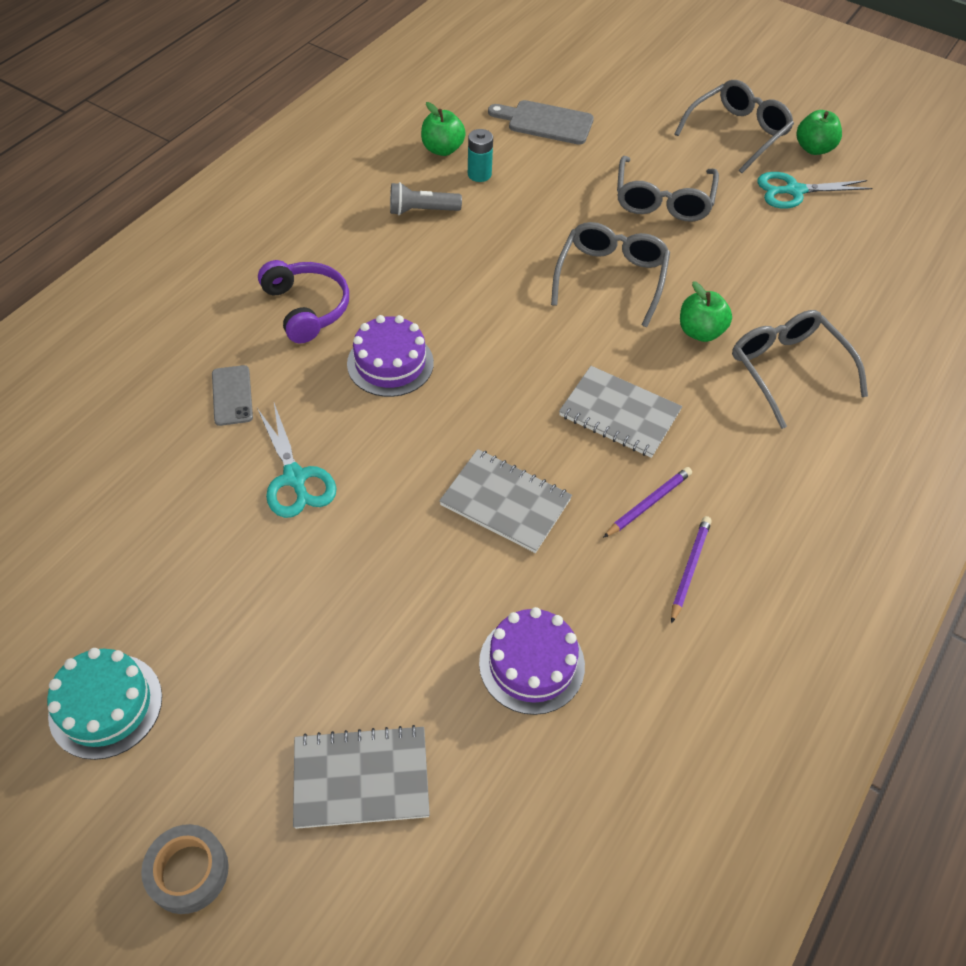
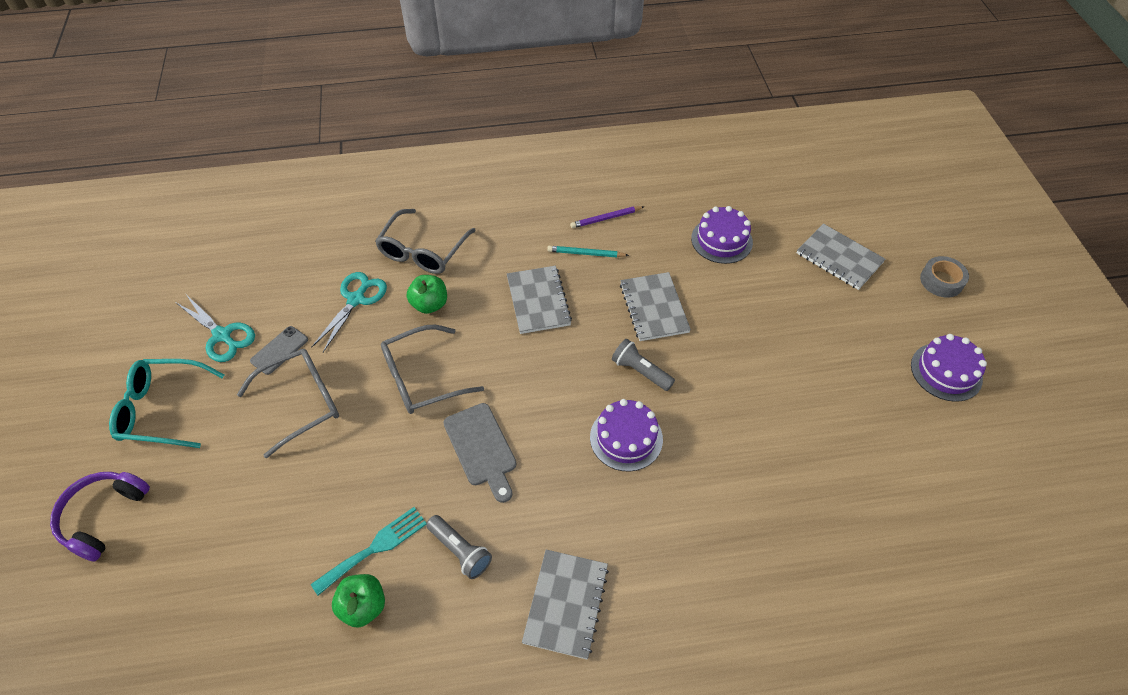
camera: 130 degrees left, 0 degrees up
turquoise cake [47,648,162,760] -> purple cake [911,334,987,402]
grey phone [212,365,253,426] -> grey phone moved to [250,326,308,375]
turquoise scissors [257,403,336,518] -> turquoise scissors moved to [312,272,387,352]
purple headphones [258,260,349,343] -> purple headphones moved to [50,472,150,562]
turquoise battery [468,129,493,182] -> turquoise fork [311,507,427,595]
grey cutting board [488,100,594,145] -> grey cutting board moved to [443,403,516,503]
purple pencil [603,467,692,538] -> turquoise pencil [547,246,629,257]
grey glasses [674,80,794,173] -> turquoise glasses [109,359,224,448]
green apple [796,110,842,155] -> none
none -> grey notebook [522,550,609,659]
none -> grey flashlight [612,339,675,391]

